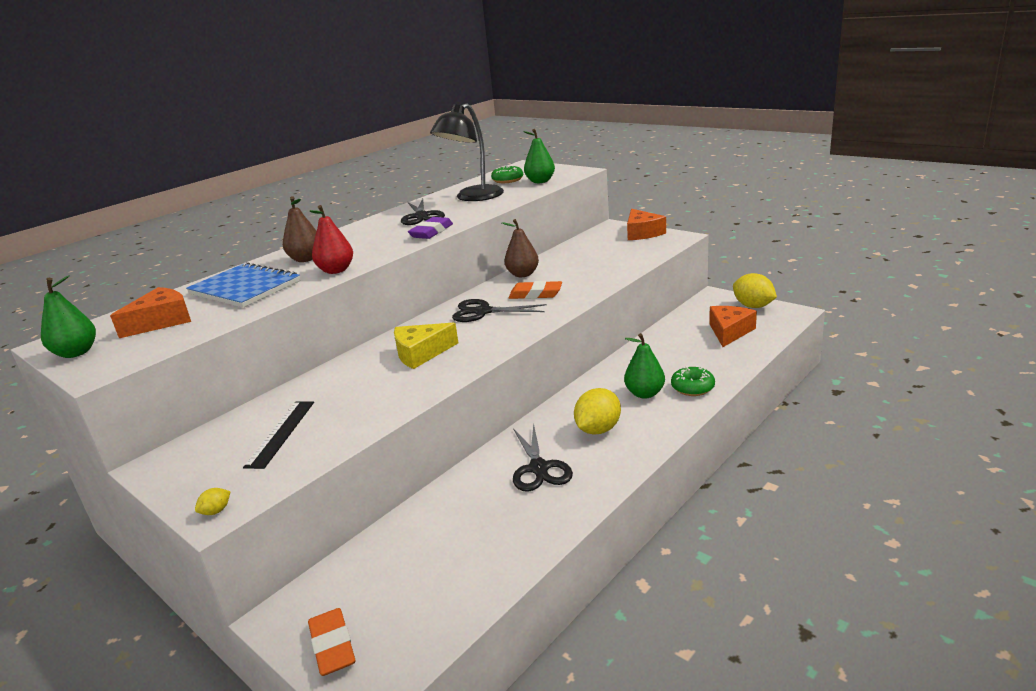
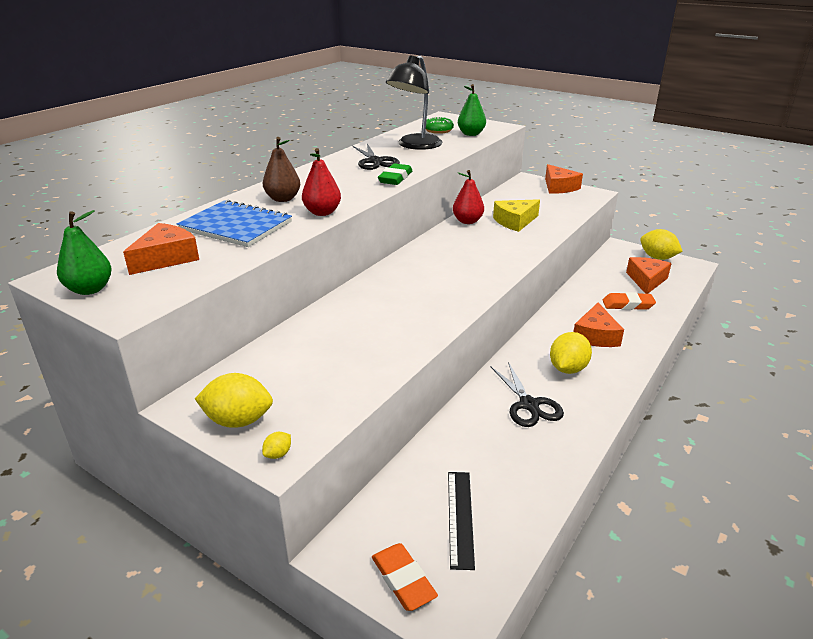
camera: 10 degrees left, 5 degrees up
black ruler [243,401,314,469] -> black ruler moved to [448,472,475,570]
yellow cheese [394,323,458,369] -> yellow cheese moved to [493,199,540,232]
purple eraser [408,217,453,239] -> green eraser [378,163,412,185]
black scissors [452,299,547,322] -> none
brown pear [501,219,539,277] -> red pear [453,170,484,224]
orange eraser [509,281,562,299] -> orange eraser moved to [603,292,656,310]
green pear [624,333,665,399] -> orange cheese [573,303,624,347]
green donut [671,366,715,396] -> none
none -> yellow lemon [195,373,273,428]

